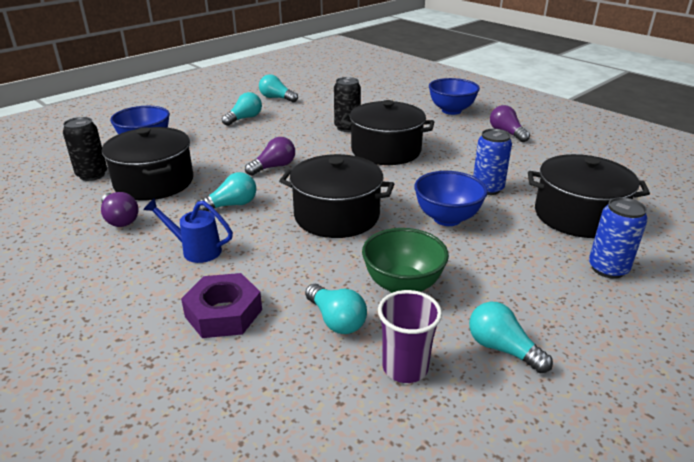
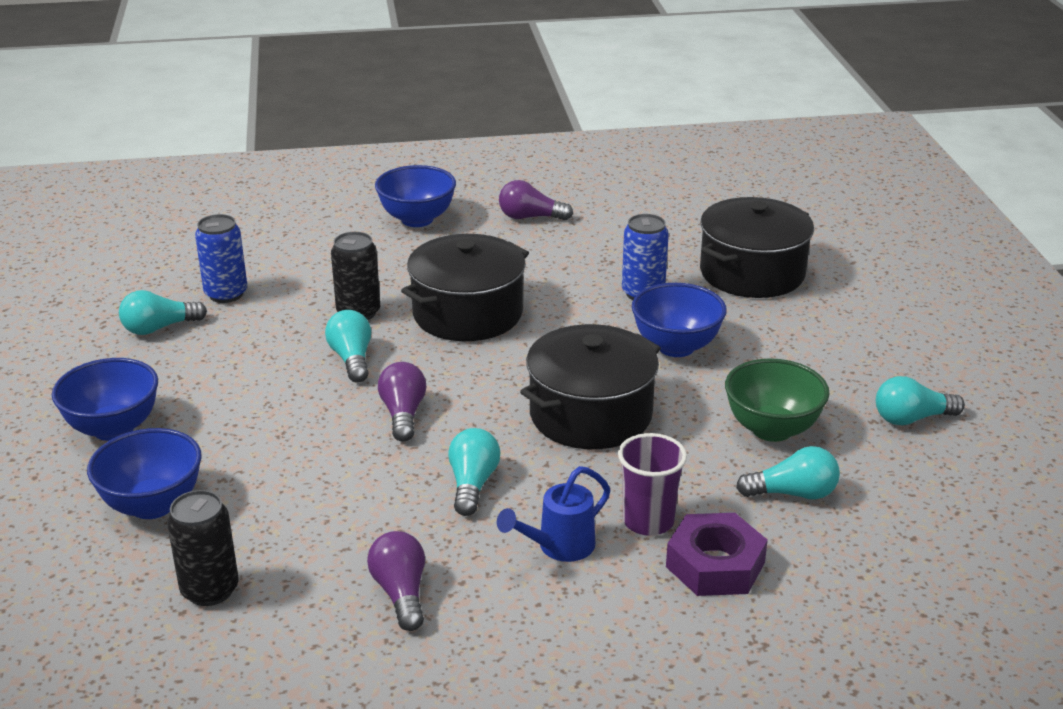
camera: 55 degrees left, 0 degrees up
purple light bulb [101,192,139,227] -> purple light bulb turned 105 degrees counterclockwise [367,531,425,631]
black pot [102,127,193,200] -> none
turquoise light bulb [222,92,262,126] -> turquoise light bulb moved to [325,310,371,383]
purple cup [378,290,442,383] -> purple cup moved to [618,433,687,536]
blue can [589,197,648,279] -> blue can moved to [195,214,247,303]
none -> blue bowl [52,358,158,441]

